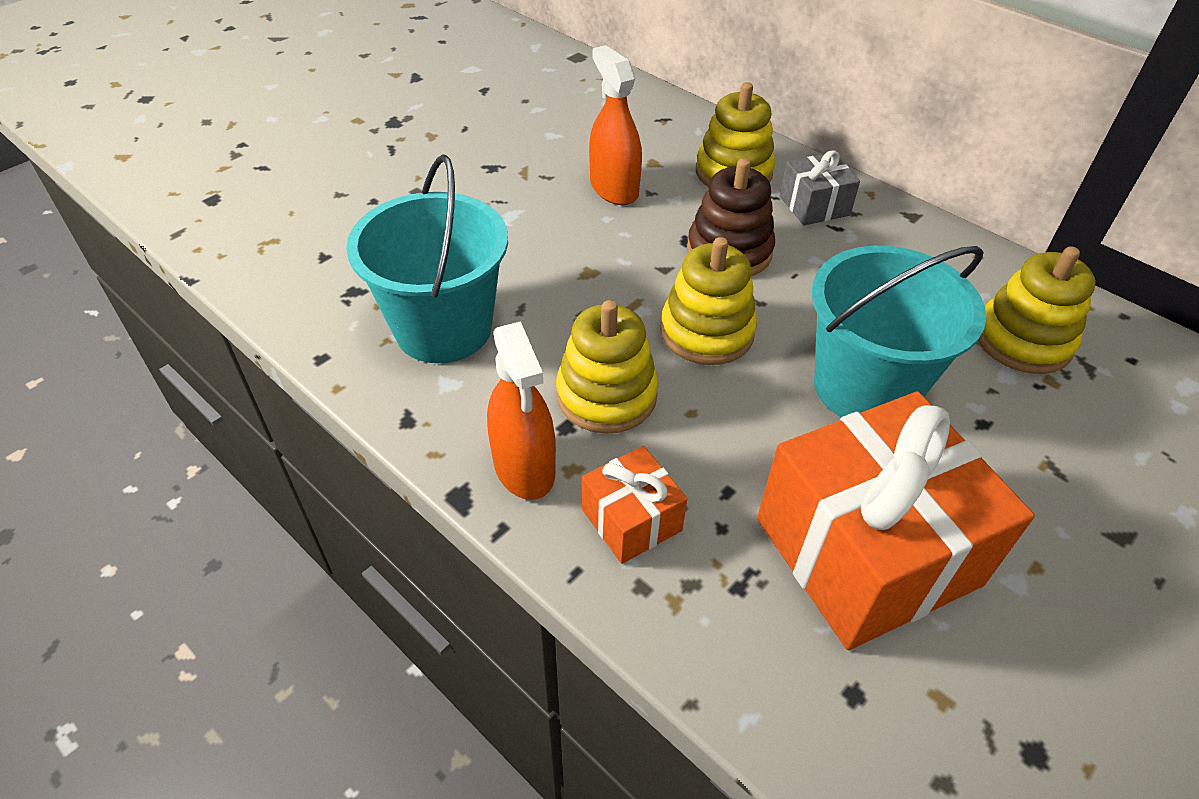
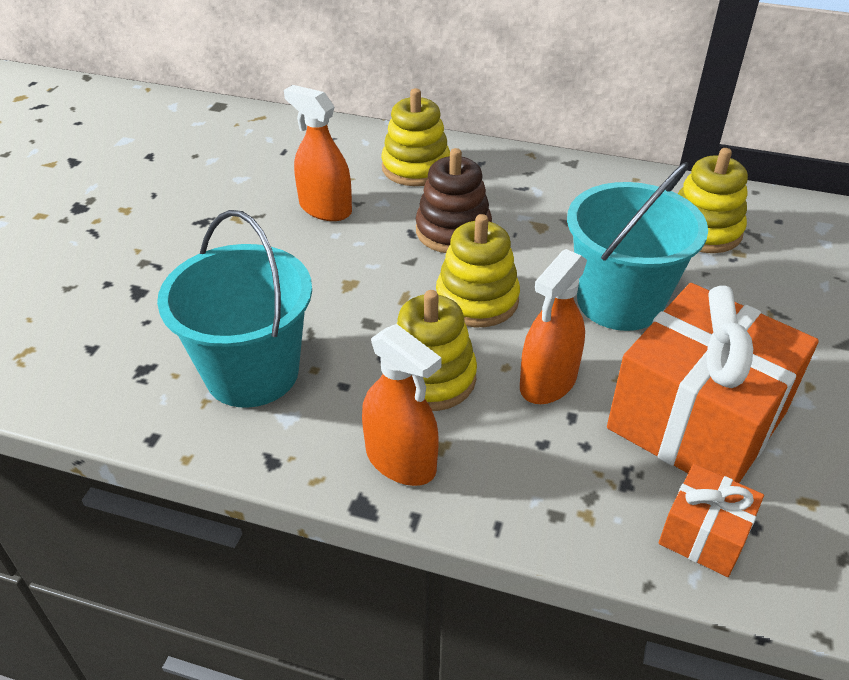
camera: 25 degrees left, 5 degrees down
orange gift [582,446,687,564] -> orange gift moved to [659,464,764,577]
grey gift [780,150,860,225] -> none
none -> orange spray bottle [520,249,587,404]

